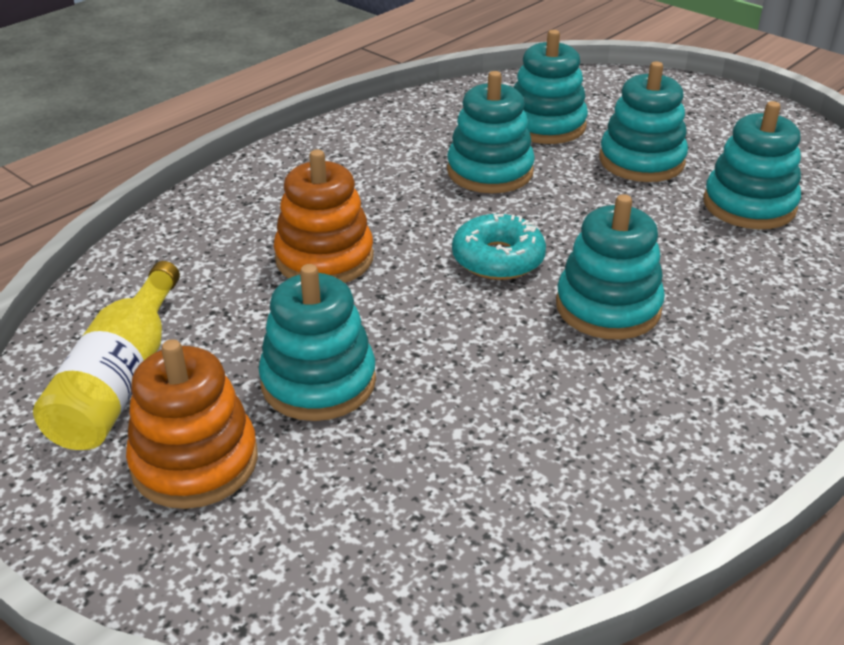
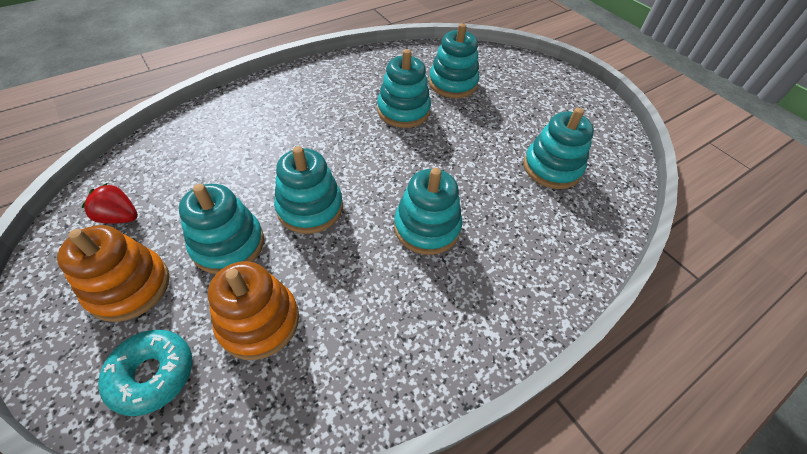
camera: 10 degrees right, 15 degrees up
yellow bottle [33,261,180,450] -> red strawberry [82,183,138,224]
orange stacking toy [274,150,374,283] -> orange stacking toy moved to [208,261,299,360]
turquoise donut [452,214,546,280] -> turquoise donut moved to [98,330,192,416]
turquoise stacking toy [599,61,688,182] -> turquoise stacking toy moved to [274,146,343,234]

